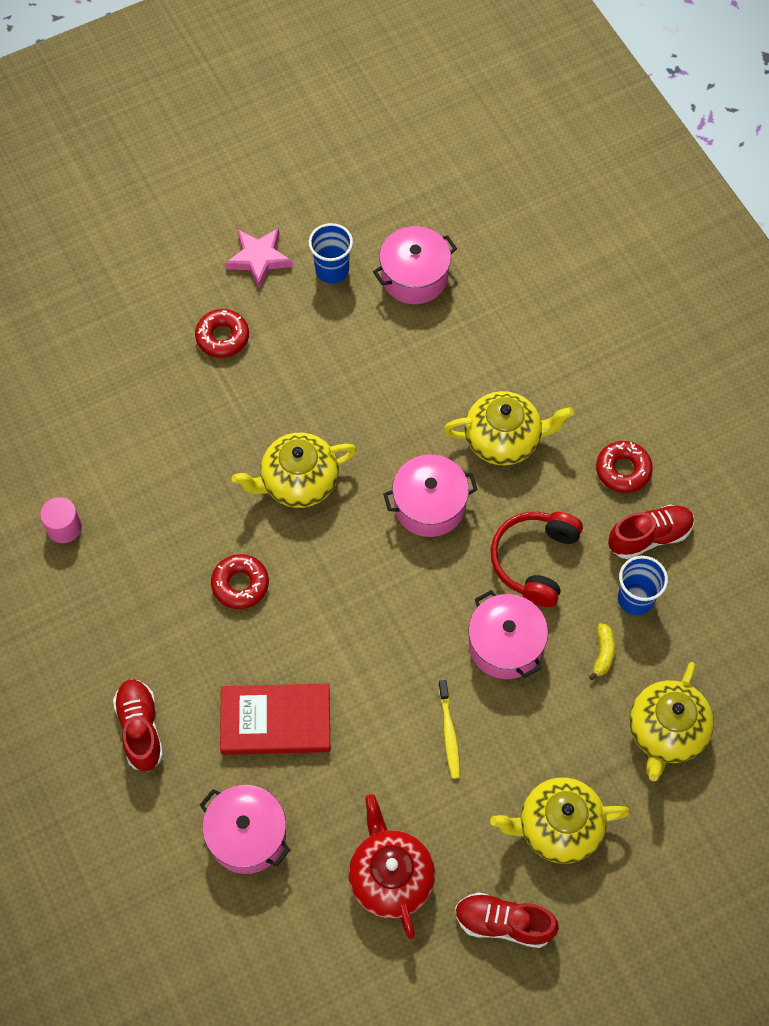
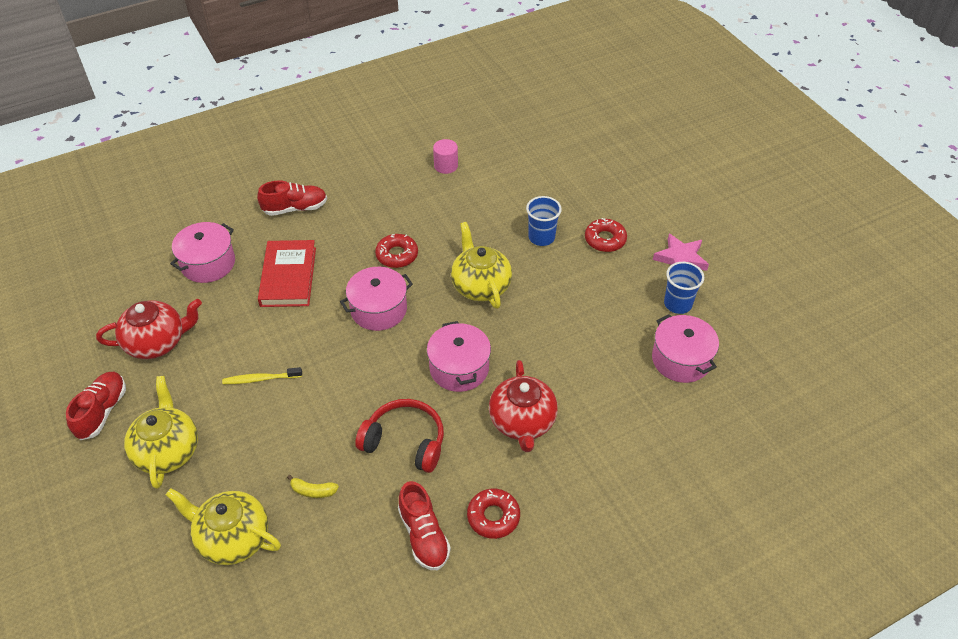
camera: 90 degrees right, 15 degrees down
yellow teapot [443,391,574,465] -> red teapot [489,360,558,452]
pink pot [468,590,548,679] -> pink pot moved to [340,267,413,331]
blue cup [618,556,668,615] -> blue cup moved to [526,196,562,246]

